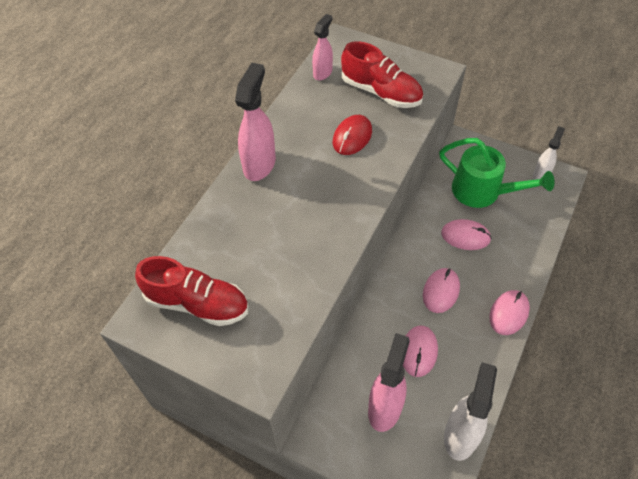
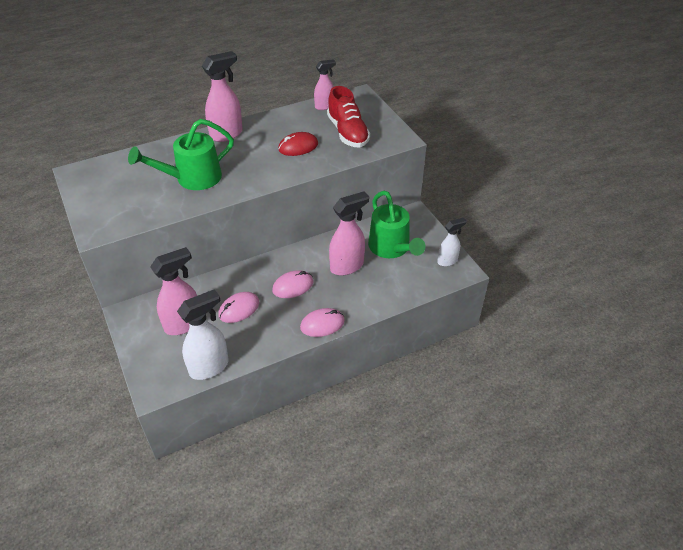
camera: 35 degrees right, 10 degrees down
red shoe [135,256,248,326] -> none
pink mouse [441,219,492,250] -> pink spray bottle [329,191,369,276]
none -> green watering can [128,119,234,190]

